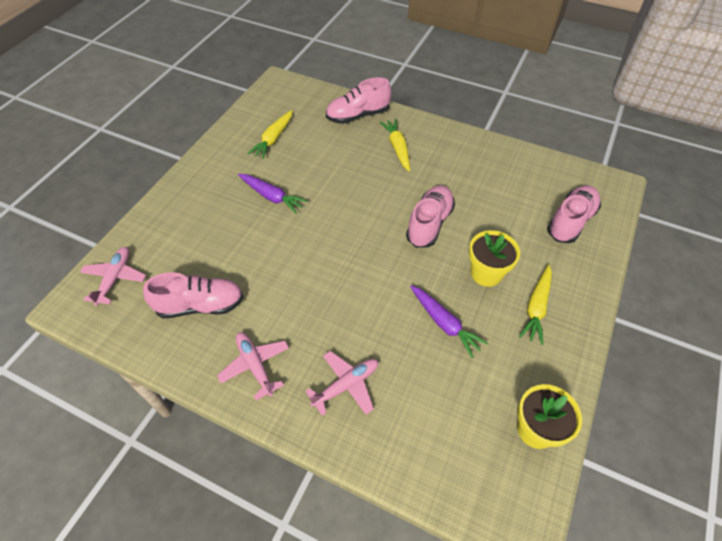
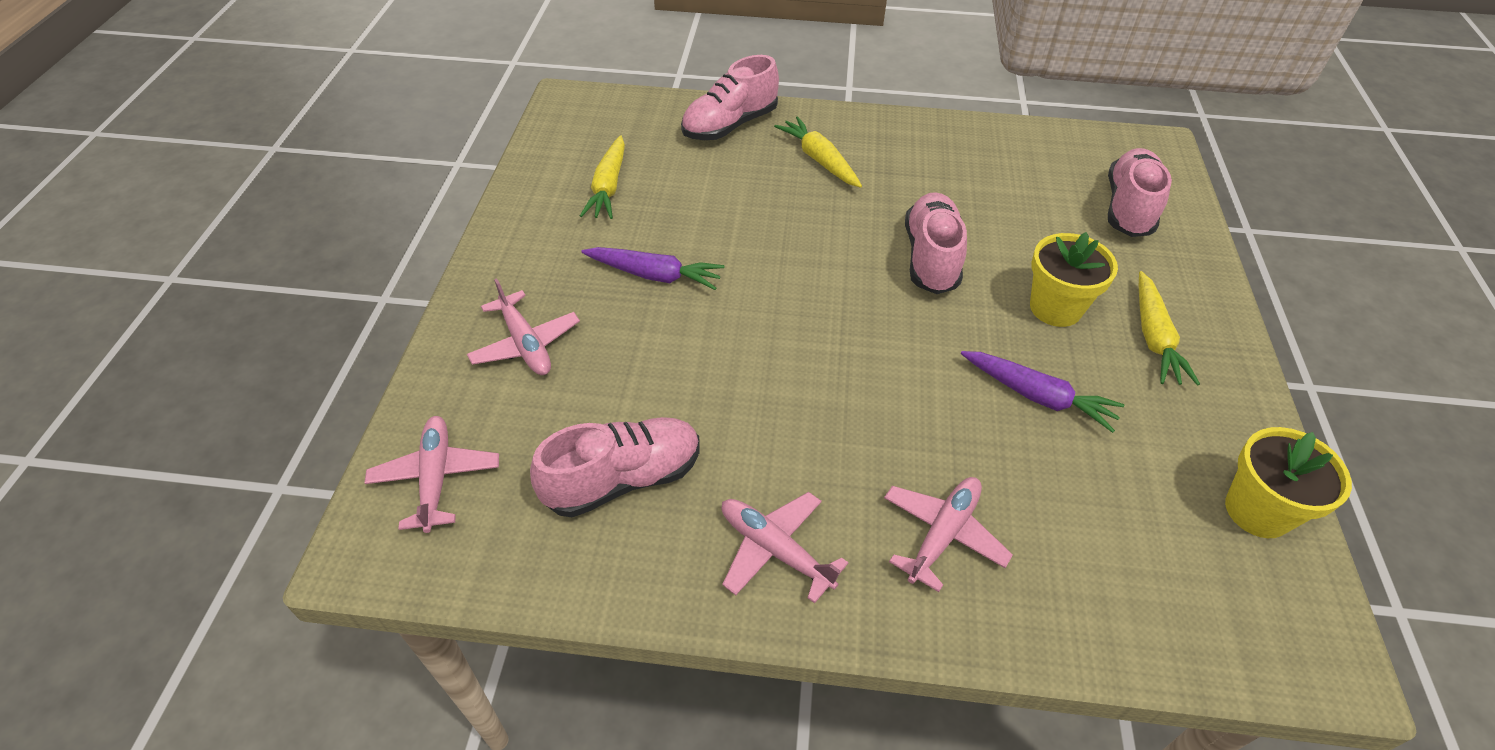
camera: 20 degrees left, 5 degrees down
none -> pink plane [467,278,580,375]

